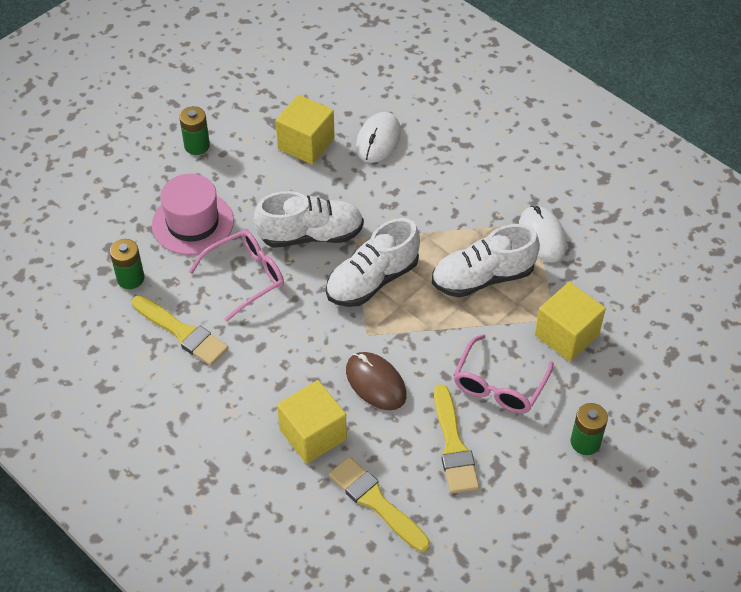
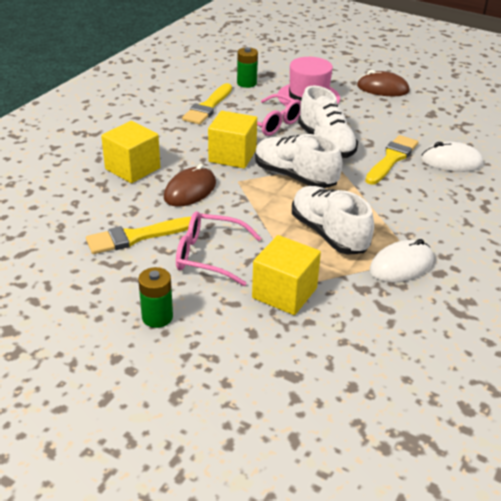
camera: 75 degrees right, 15 degrees down
green battery [179,106,210,155] -> brown mouse [357,70,409,96]
yellow cube [275,95,335,164] -> yellow cube moved to [208,111,257,168]
yellow brush [329,456,430,552] -> yellow brush moved to [365,135,418,185]

